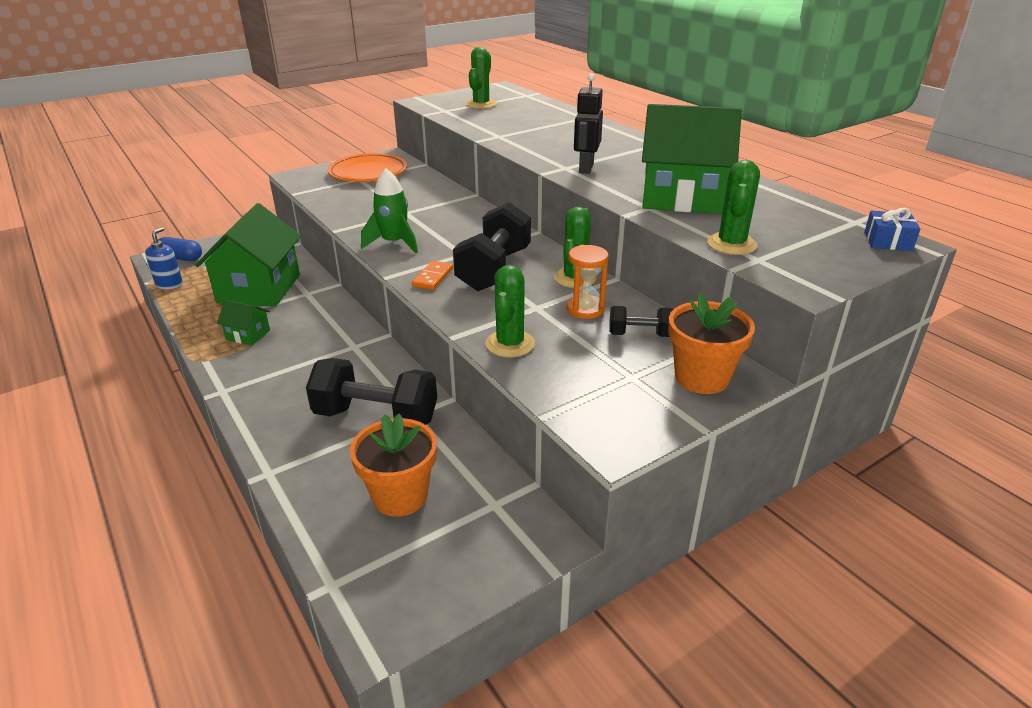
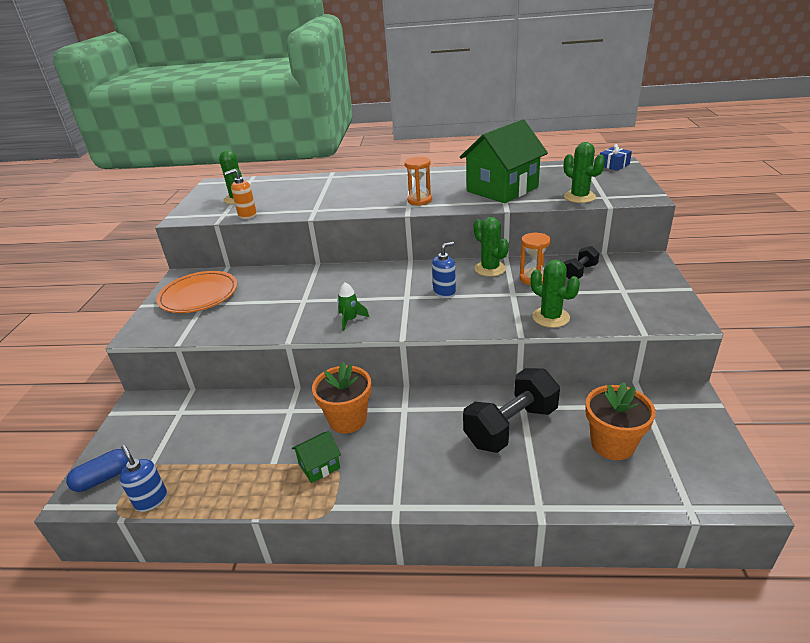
camera: 50 degrees left, 0 degrees up
green house [196,203,301,307] -> none
green rocket [361,169,418,253] -> green rocket [338,282,369,331], size x0.63
orange domino [412,261,453,290] -> none
black dumbbell [453,202,531,291] -> blue soap dispenser [432,242,456,298]
black robot [574,74,603,174] -> orange hourglass [405,157,432,206]
orange flower pot [668,293,755,394] -> orange flower pot moved to [312,362,372,433]
none -> orange soap dispenser [225,169,257,219]

